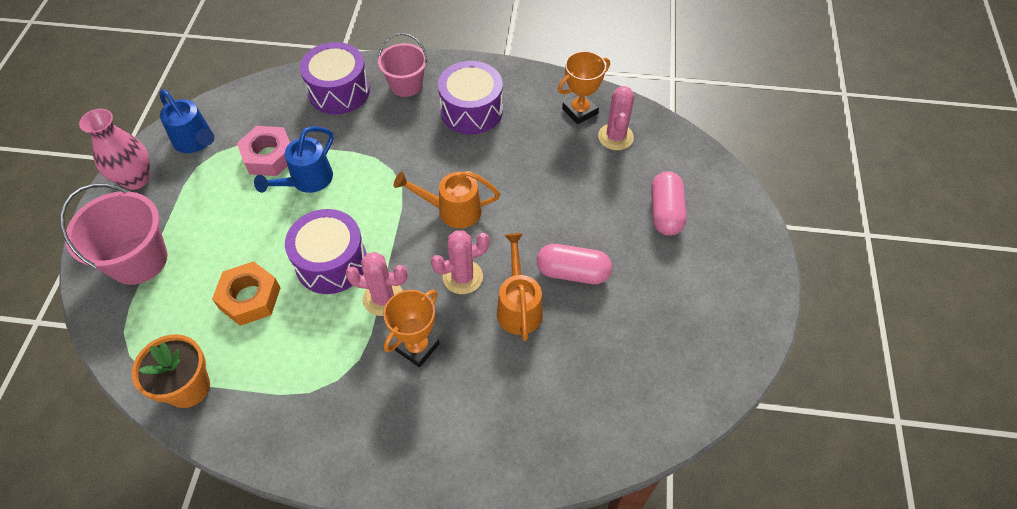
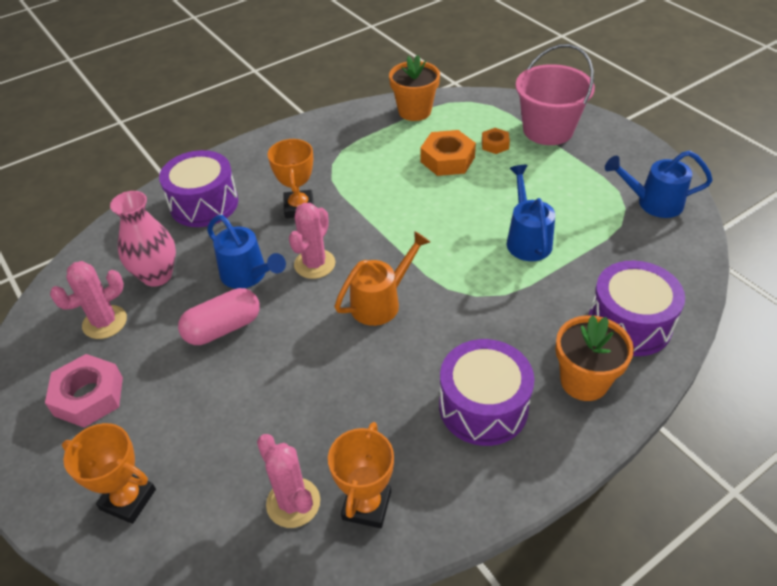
camera: 140 degrees right, 10 degrees down
pink vase [79,109,150,190] -> pink vase moved to [110,191,176,287]
pink nut [237,126,290,176] -> pink nut moved to [45,354,123,428]
purple drum [285,209,367,294] -> purple drum moved to [159,150,238,227]
pink cactus [345,252,407,316] -> pink cactus moved to [50,261,127,339]
pink bucket [378,33,427,97] -> orange flower pot [556,315,634,401]
orange watering can [497,233,543,341] -> blue watering can [207,215,286,289]
pink capsule [651,171,687,236] -> none
none -> orange trophy [62,423,156,524]
none -> orange nut [482,128,510,154]

